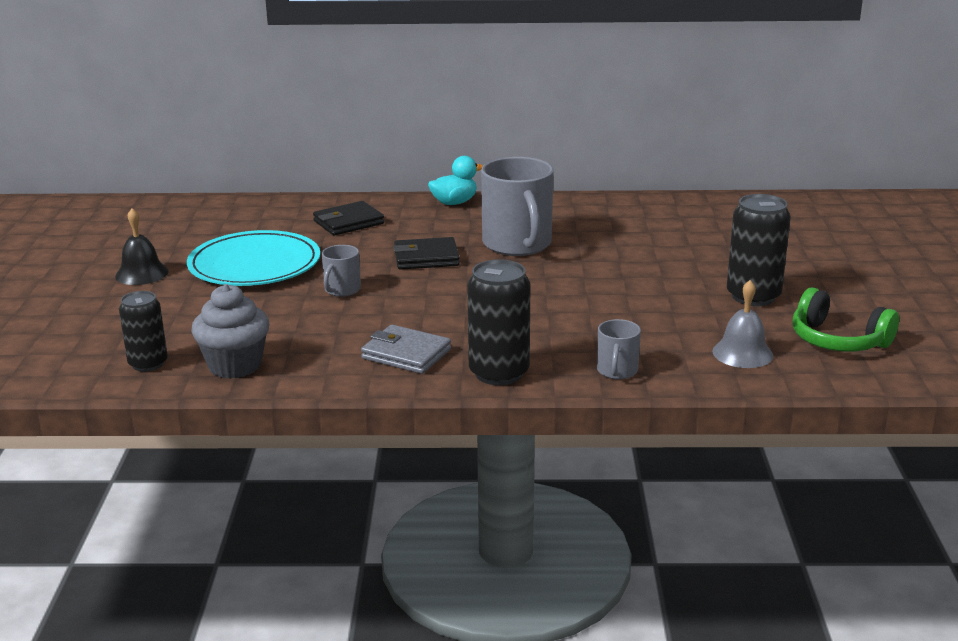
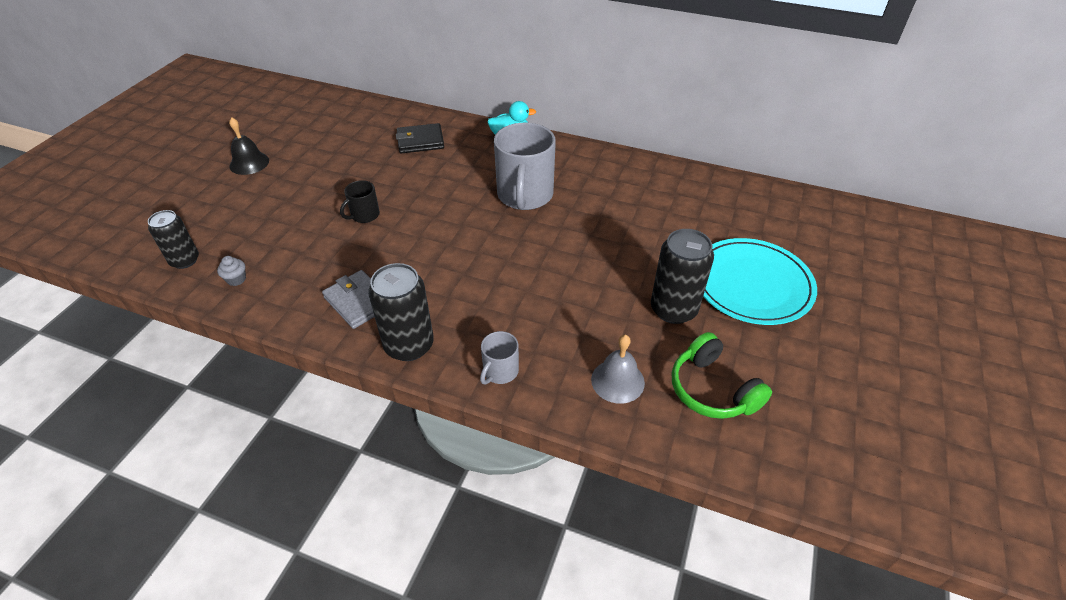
camera: 20 degrees right, 20 degrees up
turquoise plate [187,230,320,286] -> turquoise plate moved to [703,238,817,325]
grey cupcake [191,284,269,379] -> grey cupcake [217,256,246,286], size x0.45
grey mug [322,245,361,297] -> black mug [340,180,380,223]
black wallet [393,237,460,270] -> none

